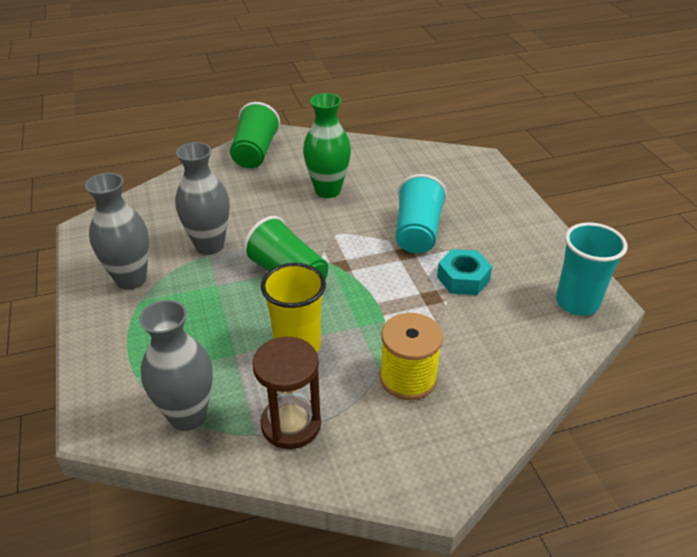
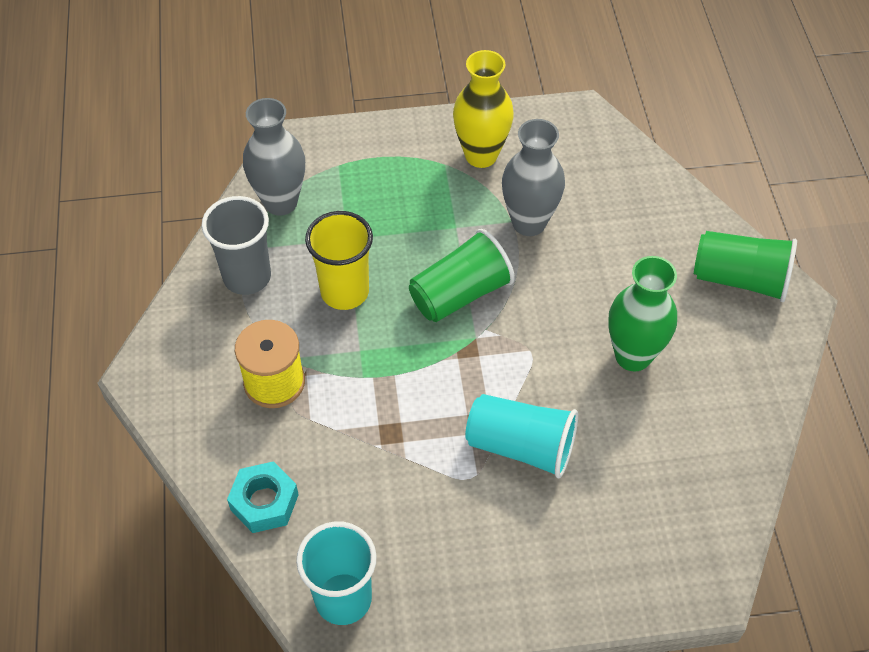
camera: 100 degrees right, 15 degrees up
grey vase [85,173,149,290] -> yellow vase [453,50,514,168]
brown hourglass [252,337,321,449] -> grey cup [202,196,271,295]
turquoise nut [437,249,492,295] -> turquoise nut moved to [227,461,299,533]

